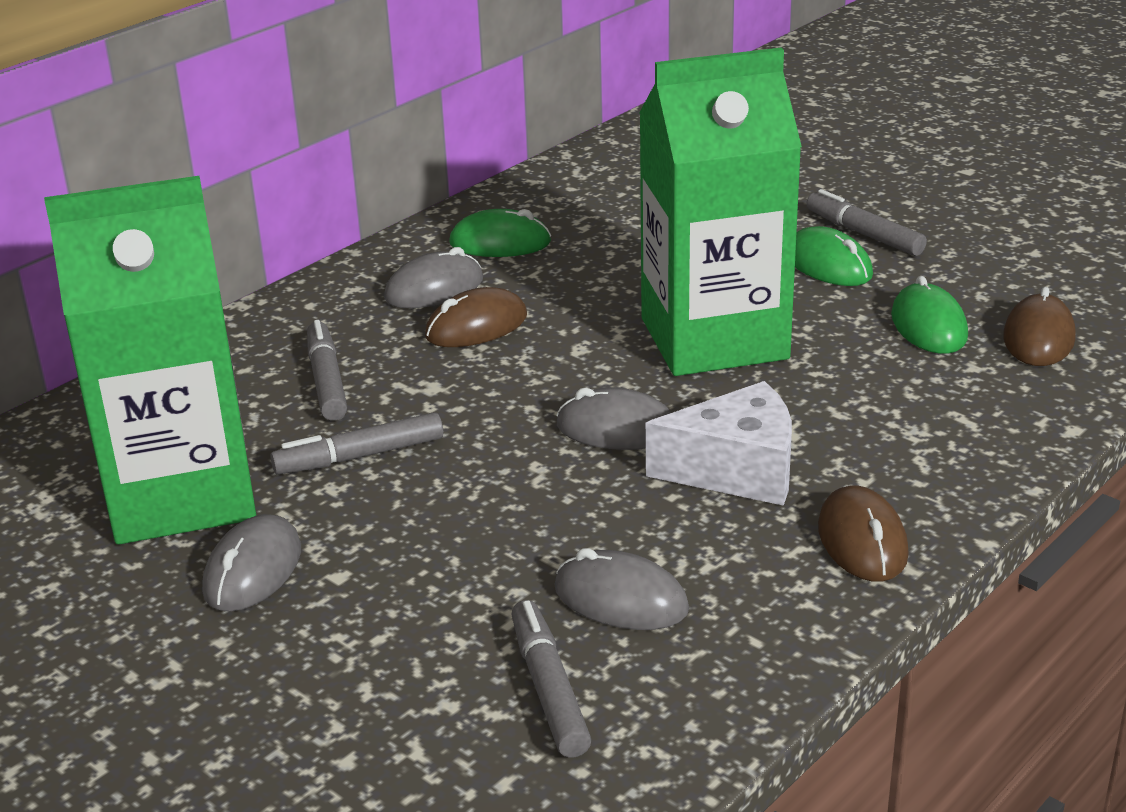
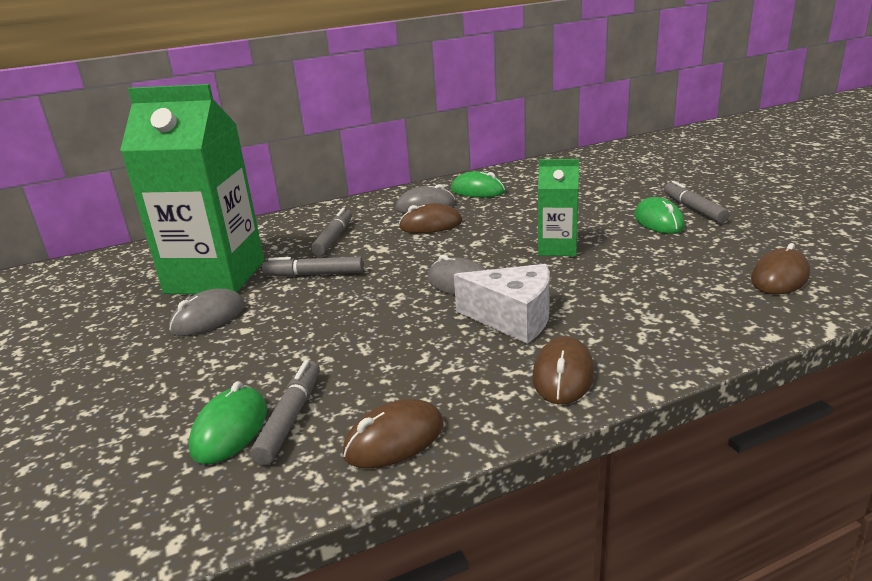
camera: 25 degrees right, 5 degrees down
grey mouse [554,548,689,630] -> none
green carton [639,47,802,376] -> green carton [538,159,579,256], size x0.49
green mouse [891,276,968,354] -> green mouse moved to [188,381,267,464]
none -> brown mouse [343,399,444,468]

